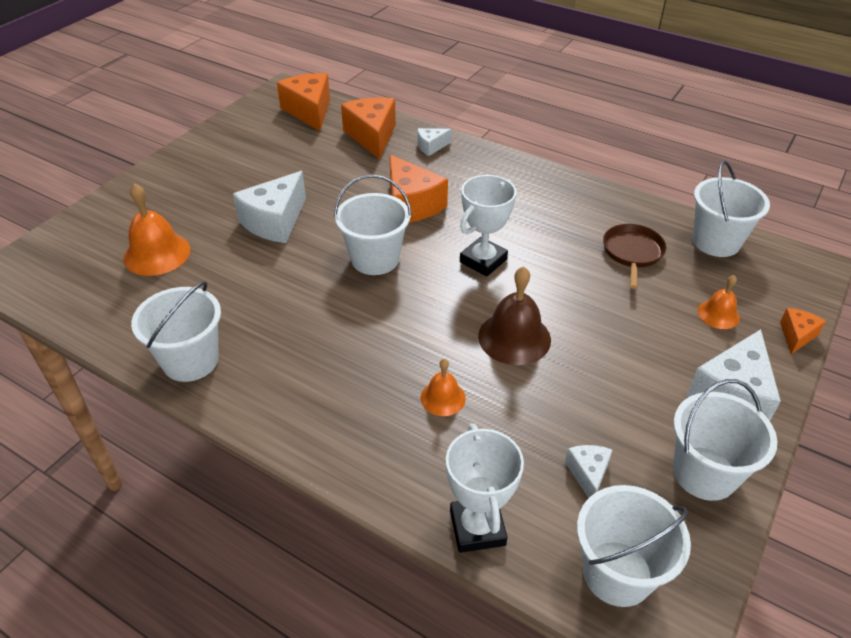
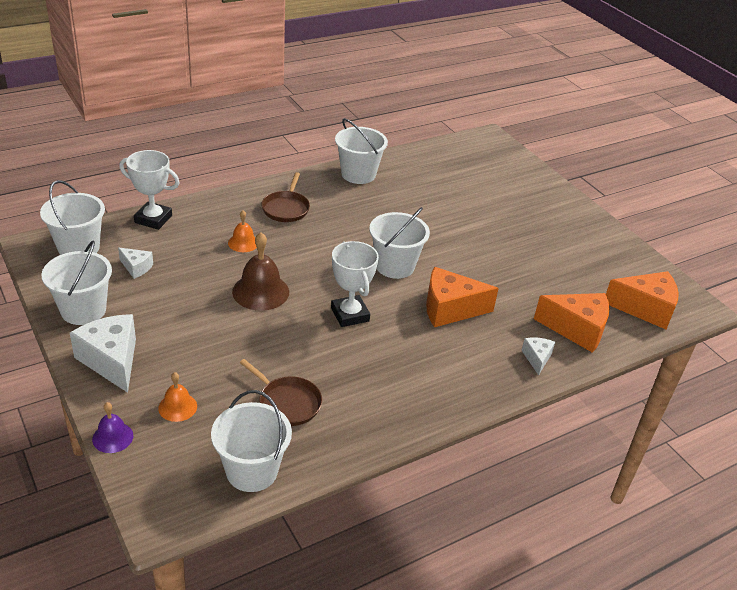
camera: 115 degrees right, 5 degrees down
orange bell [123,183,190,276] -> none
white cheese [233,171,306,243] -> none
orange cheese [780,308,826,354] -> purple bell [92,402,133,453]
none -> brown pan [261,172,310,222]

